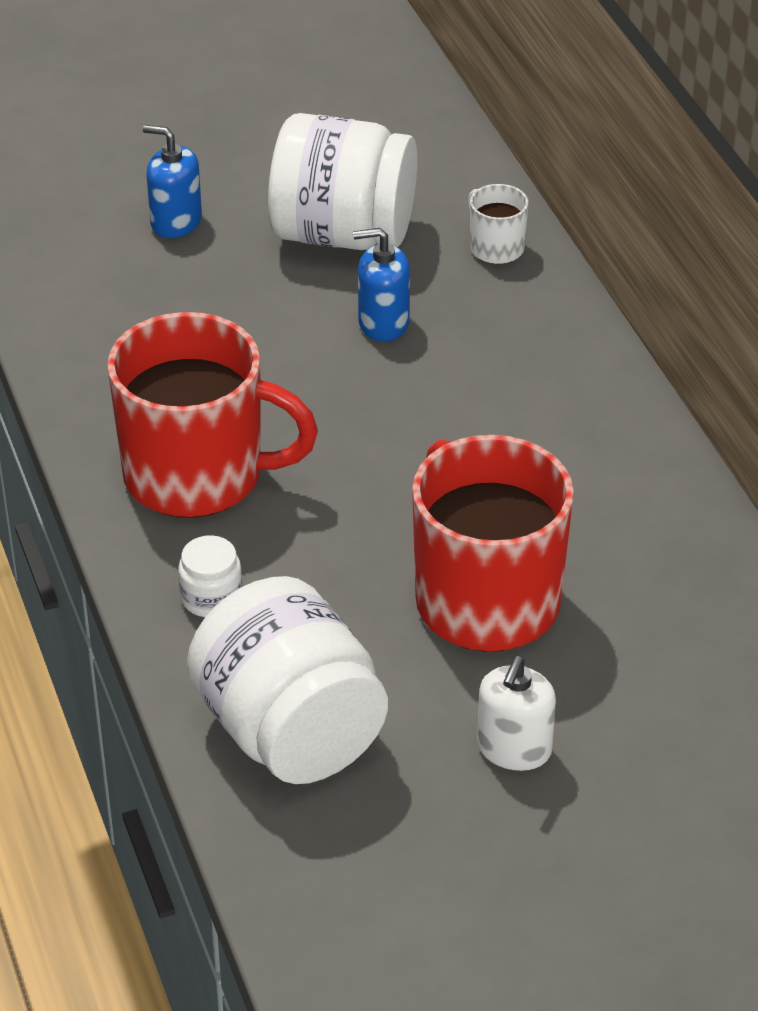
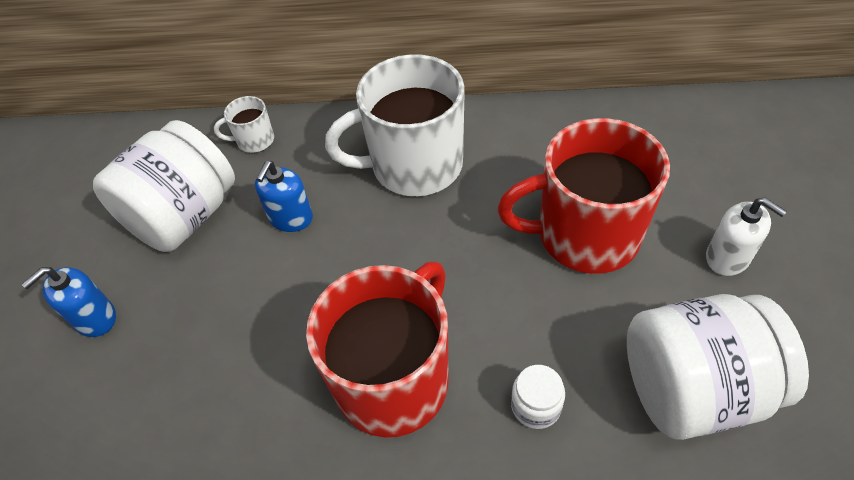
camera: 65 degrees left, 10 degrees up
none -> white mug [325,54,465,197]

